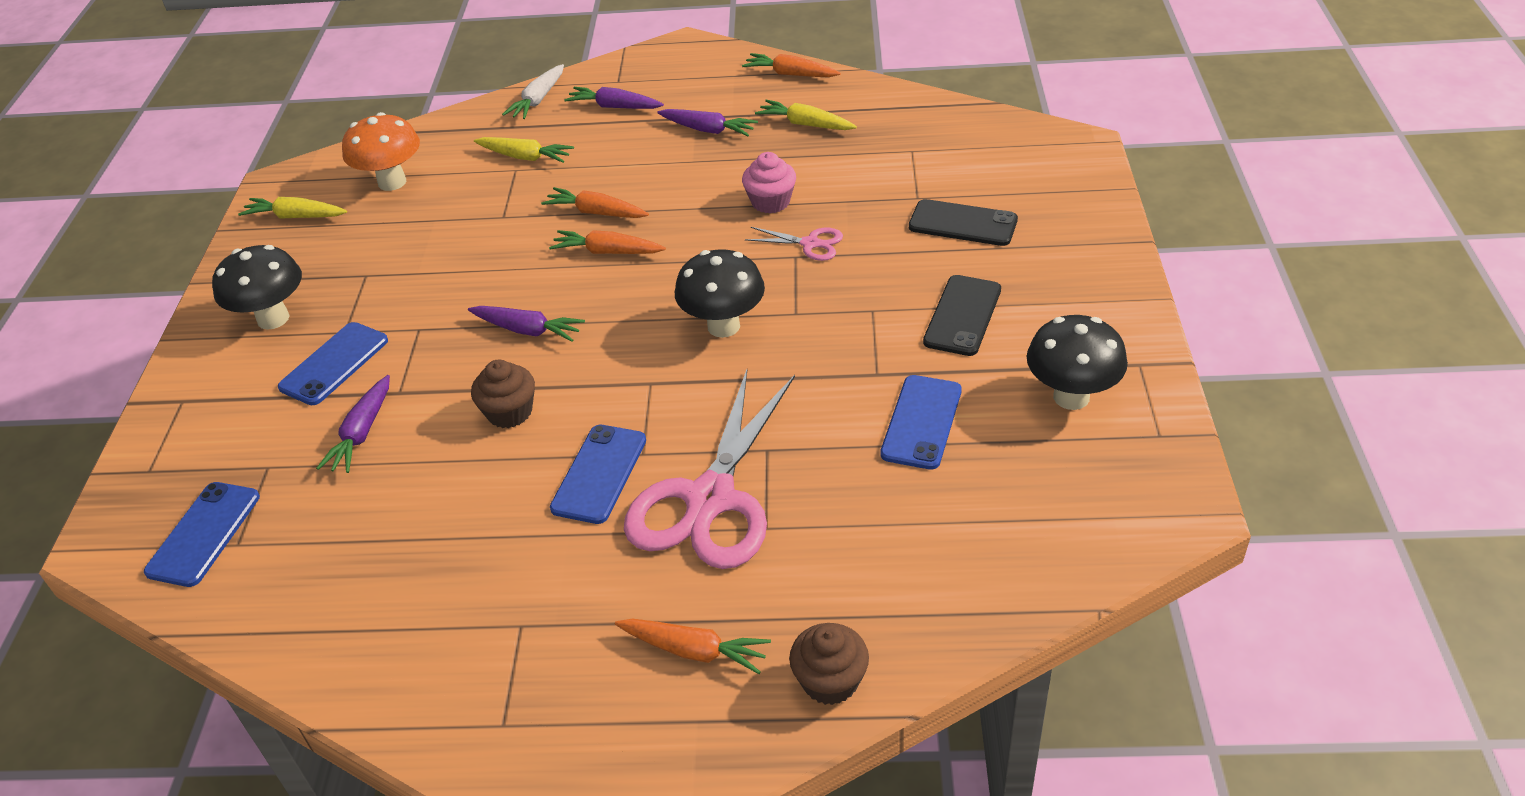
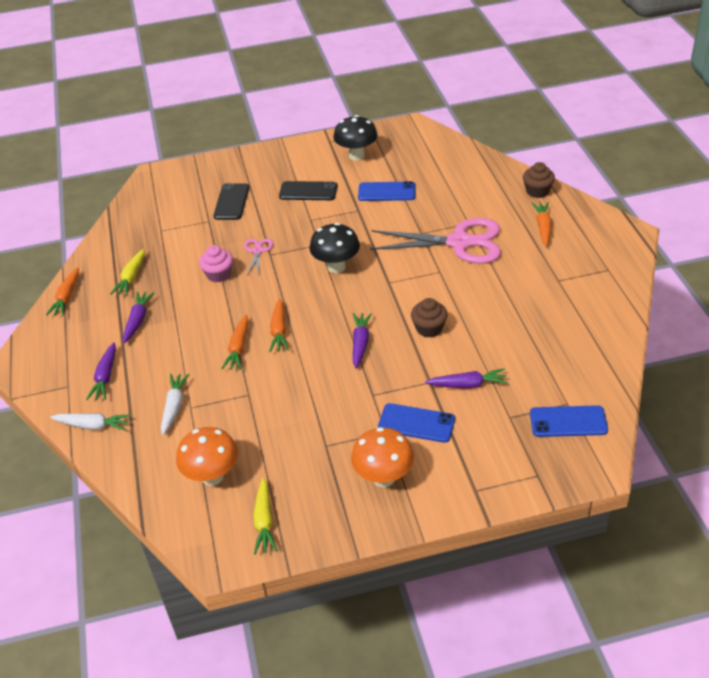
camera: 105 degrees left, 0 degrees up
black mushroom [212,245,302,330] -> orange mushroom [351,427,414,487]
yellow carrot [474,137,574,163] -> white carrot [161,373,190,435]
blue phone [550,425,646,524] -> none

